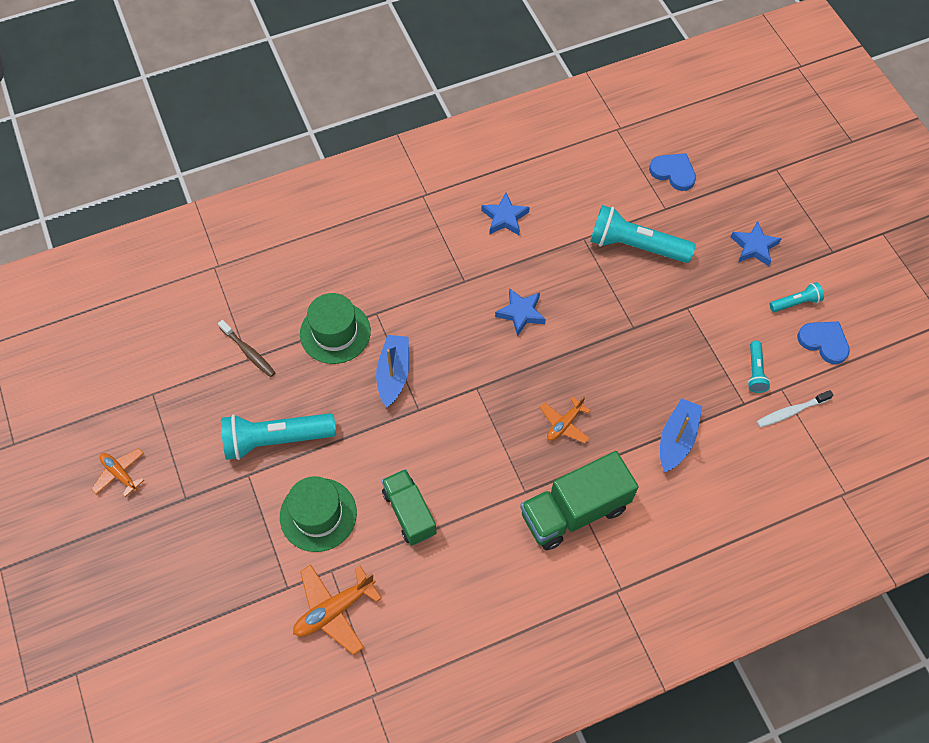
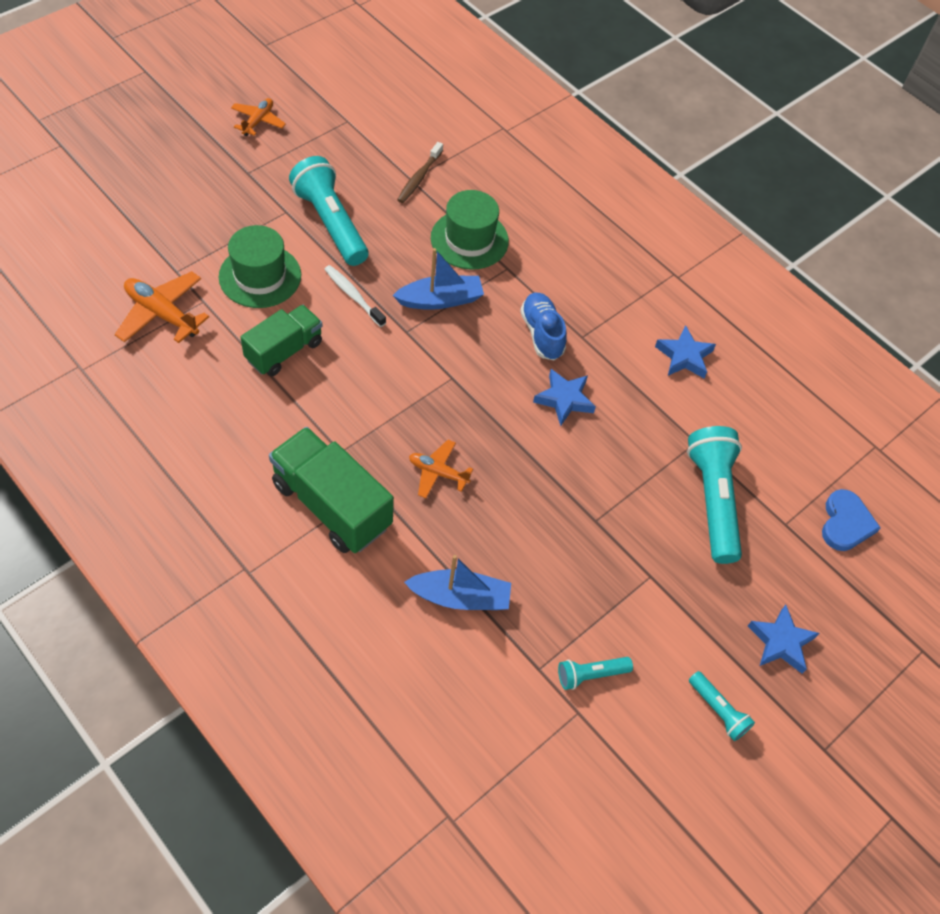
camera: 65 degrees right, 5 degrees down
white toothbrush [756,390,833,427] -> white toothbrush moved to [324,265,386,327]
blue heart [797,322,850,364] -> none
none -> blue shoe [520,293,567,360]

